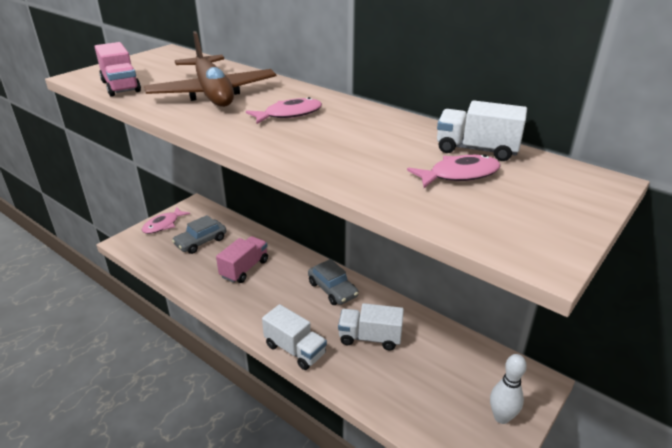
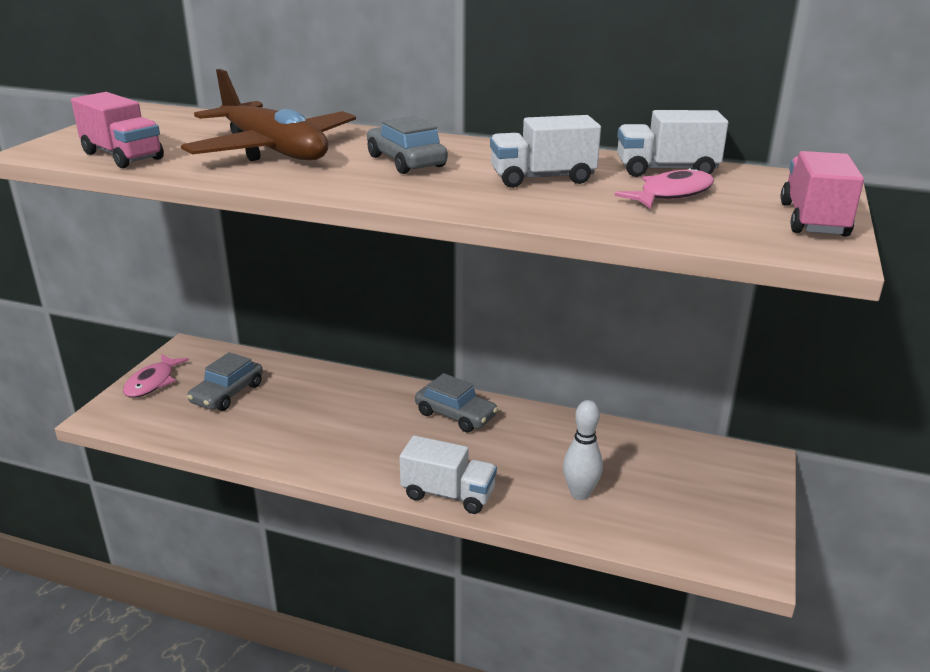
camera: 20 degrees left, 5 degrees down
pink truck [216,236,268,283] -> pink truck moved to [781,151,864,237]
pink fish [246,97,322,124] -> grey car [367,116,448,174]
white truck [338,303,404,350] -> white truck moved to [490,115,601,188]
white bowling pin [490,354,527,424] -> white bowling pin moved to [563,400,603,500]

